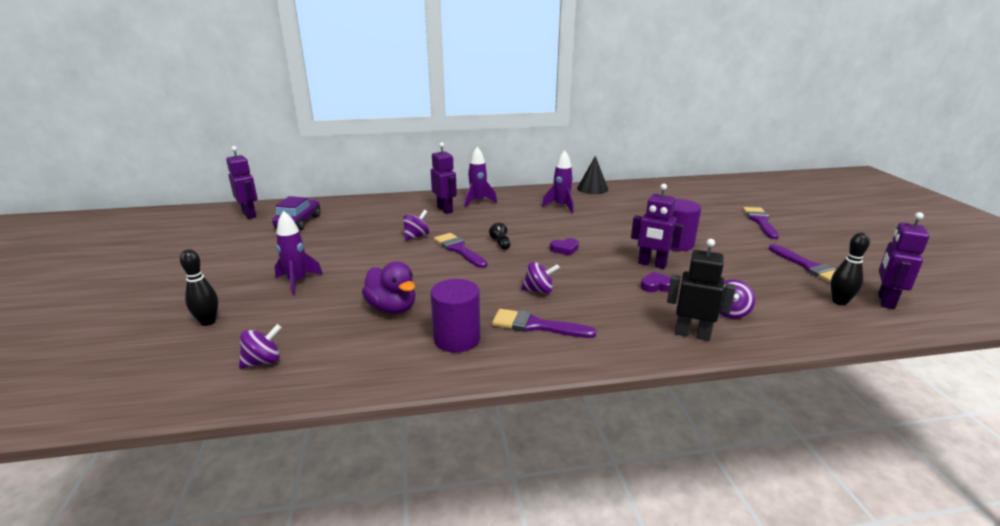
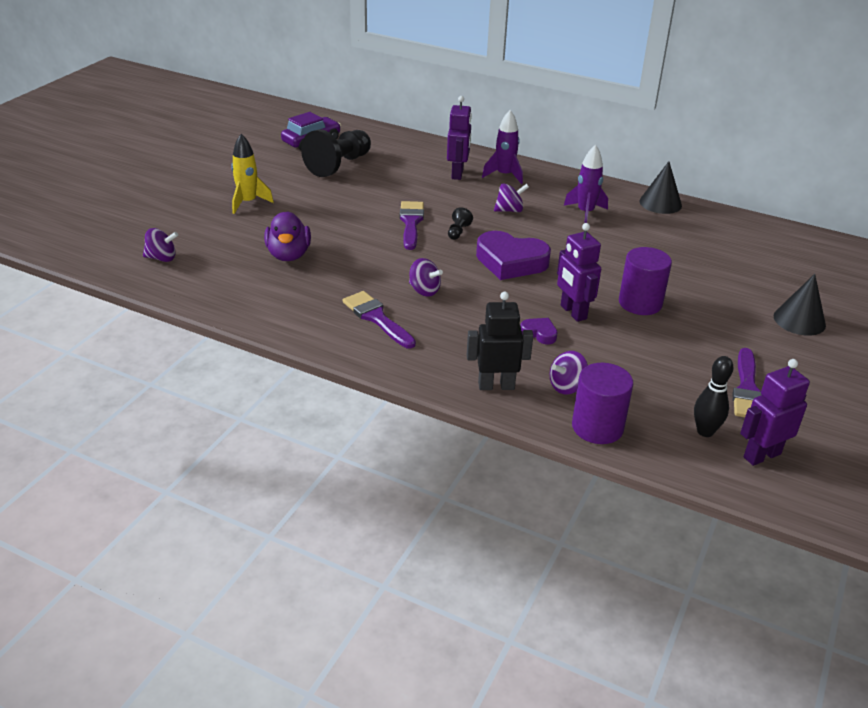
camera: 35 degrees right, 10 degrees up
black bowling pin [180,249,218,326] -> none
purple robot [226,146,258,219] -> none
purple rocket [275,211,323,295] -> yellow rocket [231,134,274,214]
purple spinning top [403,210,429,241] -> purple spinning top moved to [494,183,529,212]
purple cylinder [430,279,480,352] -> purple cylinder moved to [572,363,633,444]
purple heart [550,238,579,256] -> purple heart [476,231,551,280], size x2.15
black robot [667,239,736,341] -> black robot turned 60 degrees counterclockwise [467,292,533,390]
purple brush [743,207,779,239] -> black cone [774,274,826,336]
none -> black pawn [301,129,371,177]

